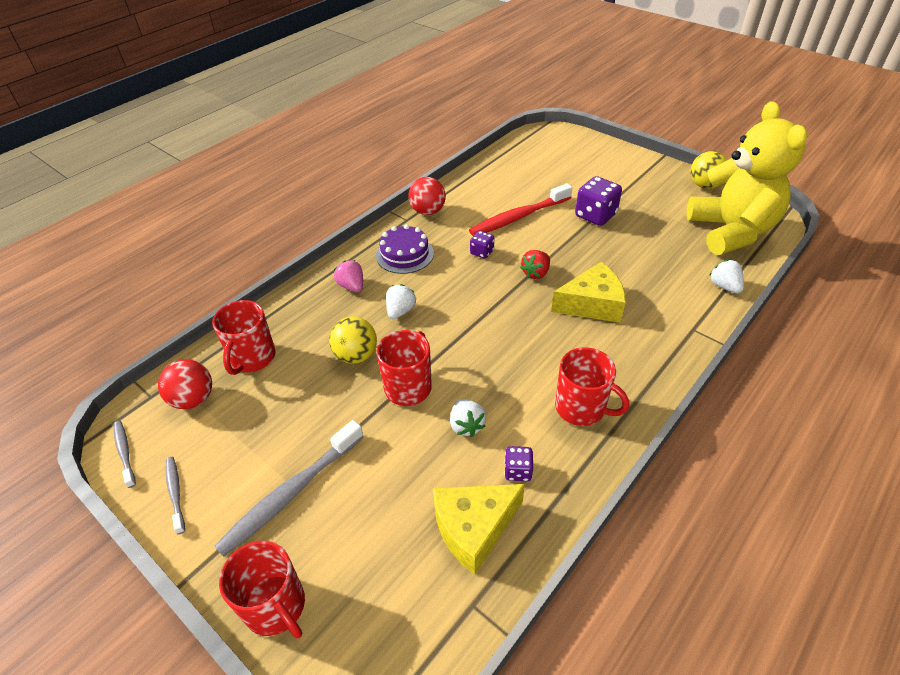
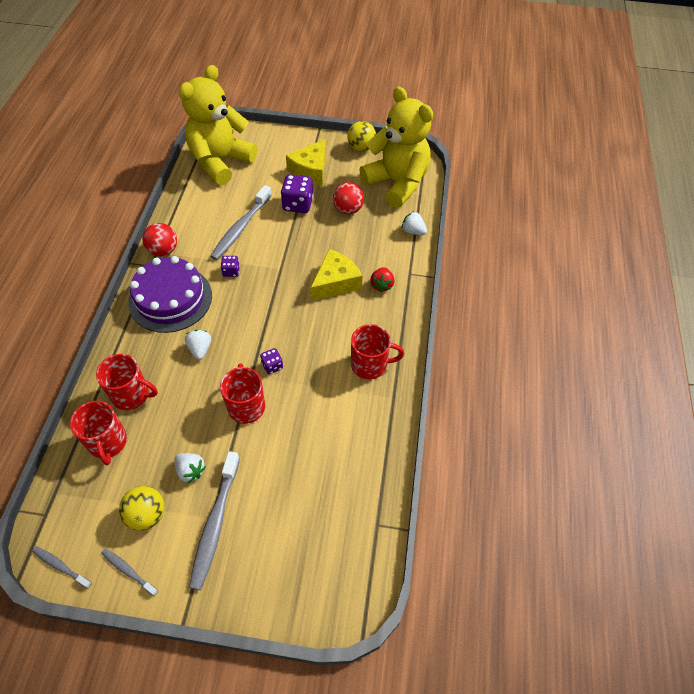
camera: 35 degrees left, 10 degrees up
red ball [158,359,212,409] -> red ball moved to [333,182,364,214]
red mug [219,541,305,639] -> red mug moved to [96,354,158,410]
yellow ball [329,316,377,364] -> yellow ball moved to [119,486,165,531]
pink strawberry [334,260,363,292] -> none
purple cake [376,224,434,274] -> purple cake [128,256,212,333], size x1.62
yellow cheese [433,484,525,575] -> yellow cheese moved to [286,139,326,185]
white strawberry [450,399,486,437] -> white strawberry moved to [174,453,206,483]
red toothbrush [469,183,572,236] -> grey toothbrush [210,185,272,260]
purple dice [504,446,533,481] -> purple dice moved to [260,348,283,374]
red strawberry [520,250,550,279] -> red strawberry moved to [370,267,394,292]
none -> yellow teddy bear [179,65,257,185]

